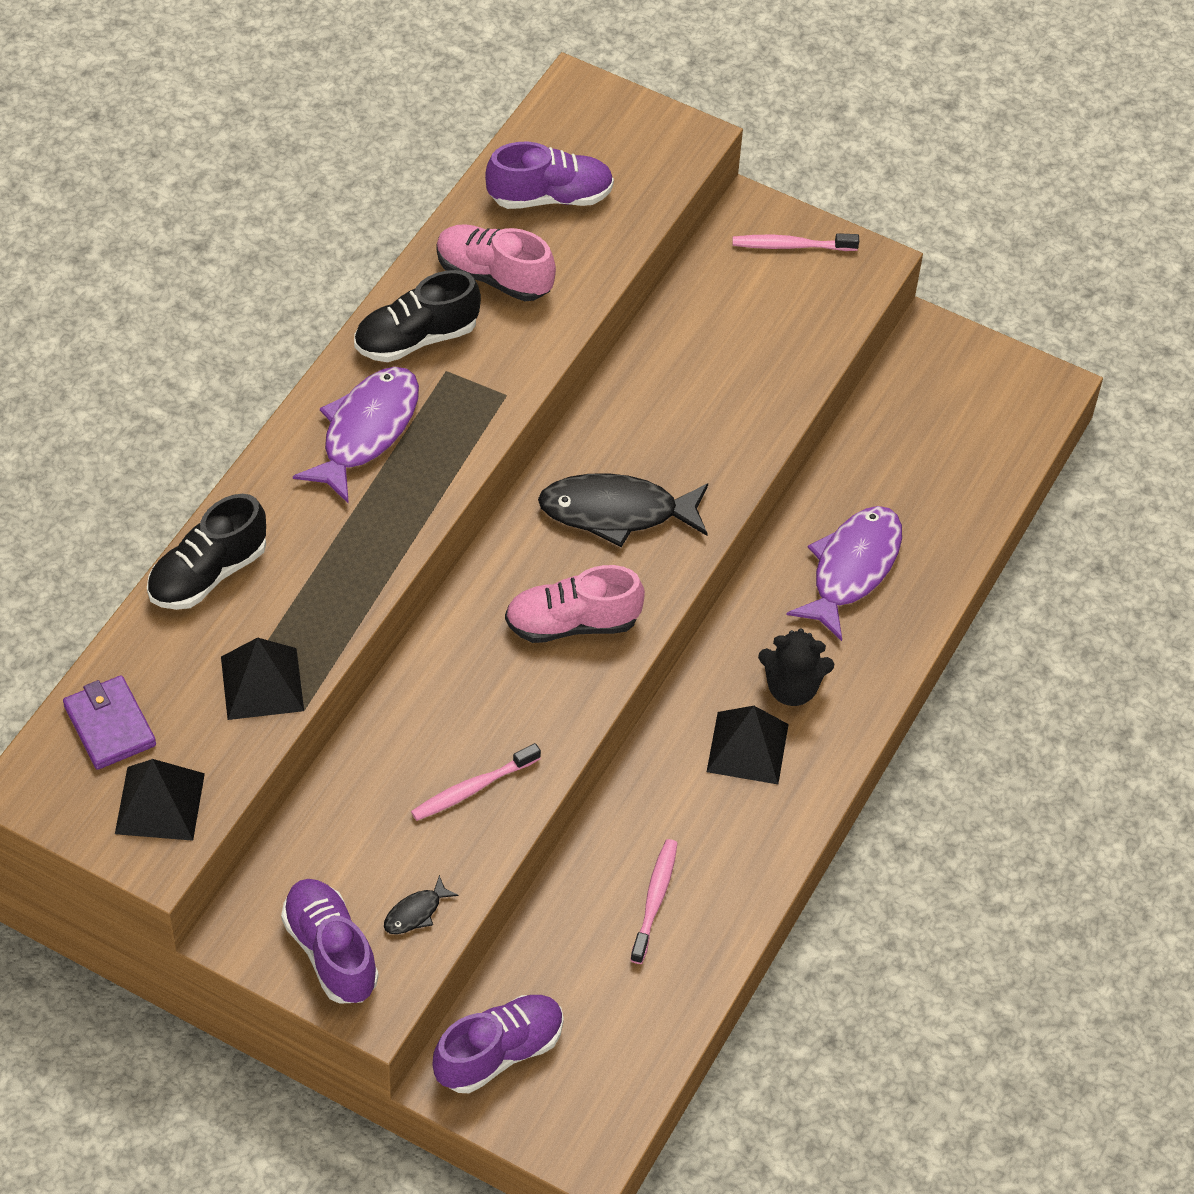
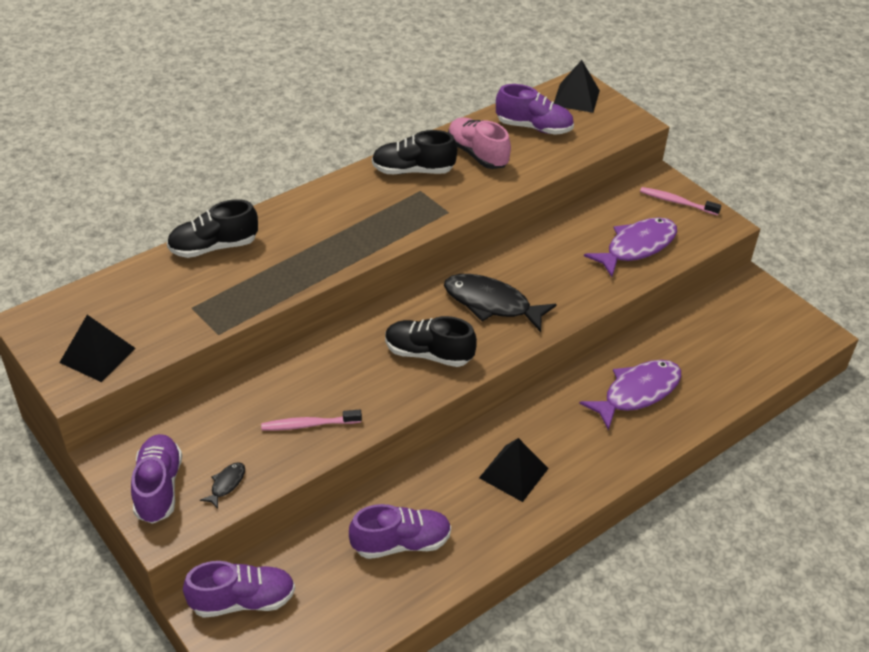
camera: 25 degrees right, 10 degrees down
purple wallet [63,676,156,770] -> none
black pyramid [221,637,304,720] -> black pyramid moved to [554,60,600,113]
purple fish [293,367,419,504] -> purple fish moved to [584,218,677,277]
black fish [384,875,459,934] -> black fish turned 135 degrees clockwise [200,462,245,509]
pink shoe [505,565,645,643] -> black shoe [385,316,477,367]
pink toothbrush [630,839,678,964] -> purple shoe [349,504,451,559]
black teddy bear [758,629,834,706] -> none

